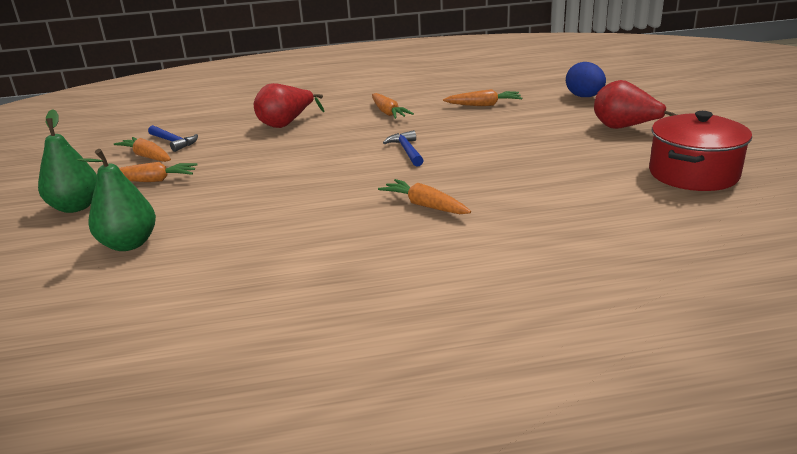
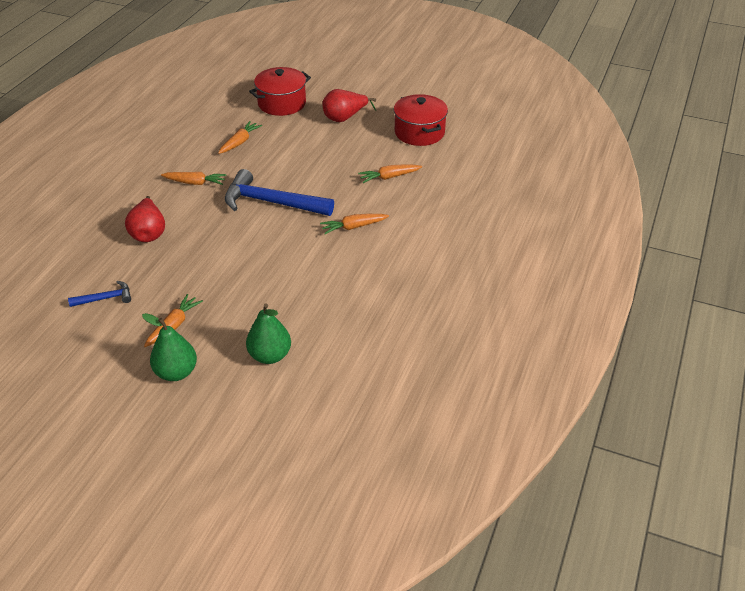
camera: 60 degrees left, 15 degrees up
orange carrot [113,137,171,162] -> orange carrot moved to [358,164,422,183]
blue hammer [383,130,424,167] -> blue hammer [225,169,334,216], size x2.09
blue egg [566,62,606,97] -> red pot [249,67,311,116]

